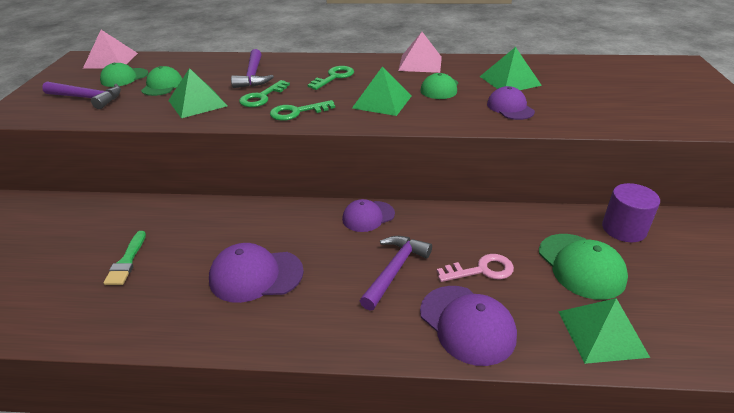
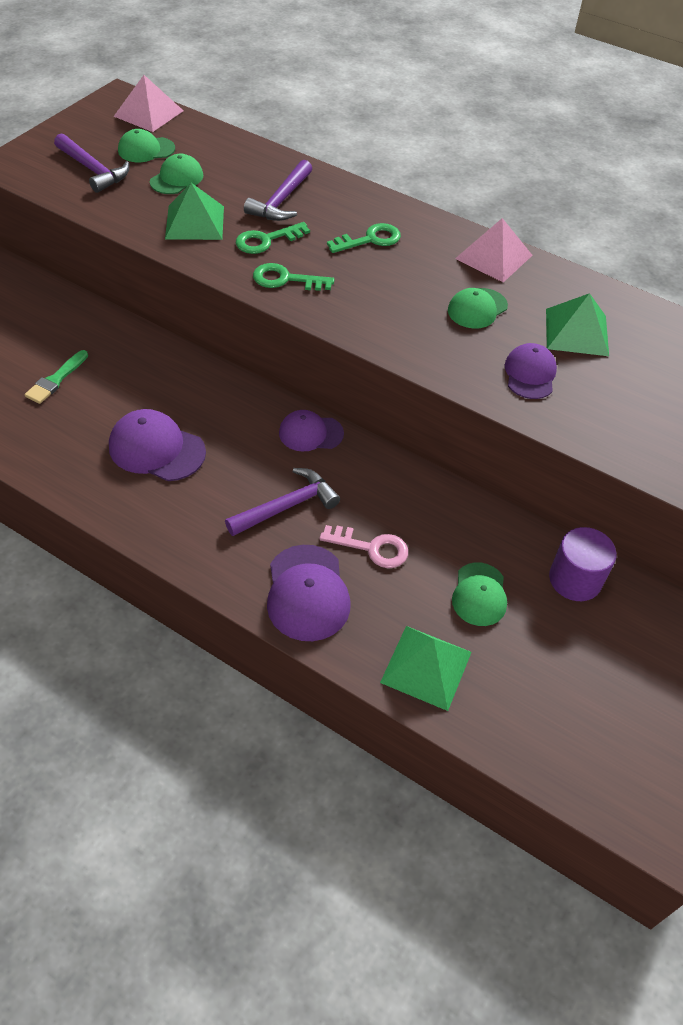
camera: 25 degrees right, 15 degrees up
green pyramid [352,66,412,116] -> none
green cap [539,234,628,300] -> green cap [452,562,507,626], size x0.67

